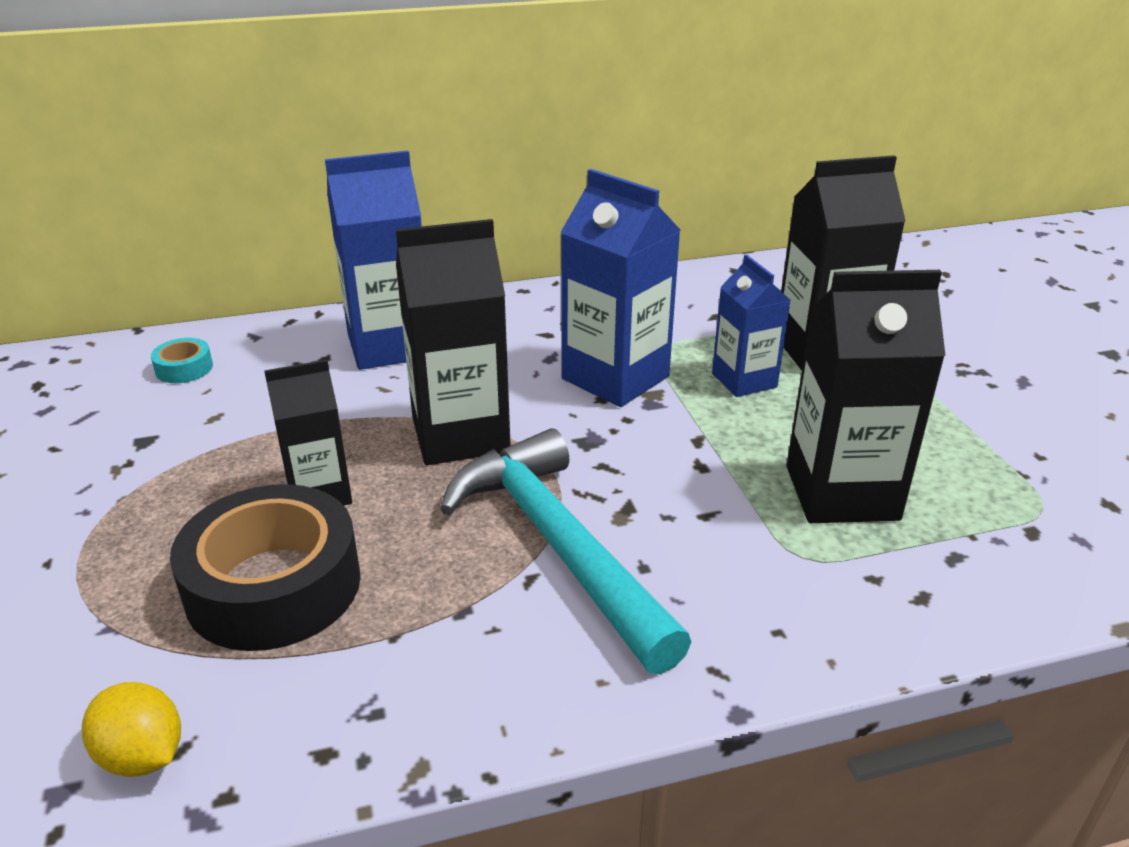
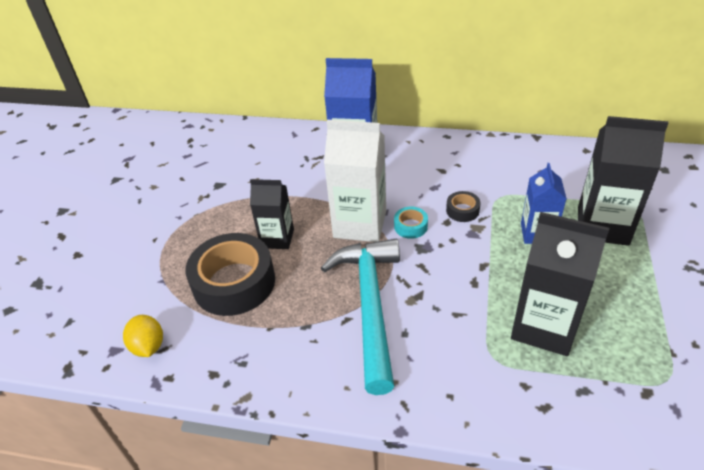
camera: 30 degrees right, 10 degrees up
turquoise tape [151,338,213,383] -> turquoise tape moved to [394,207,428,239]
black carton [396,219,511,465] -> white carton [324,120,386,242]
blue carton [560,169,681,407] -> black tape [446,191,480,222]

